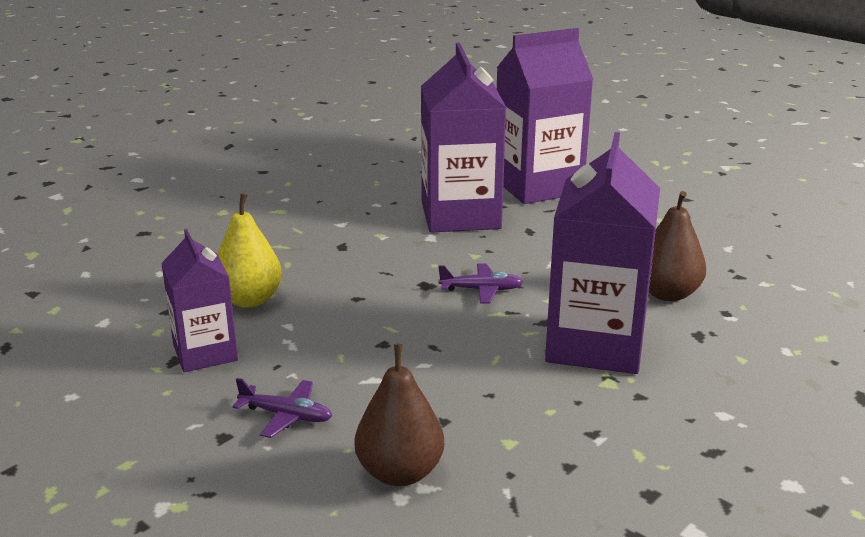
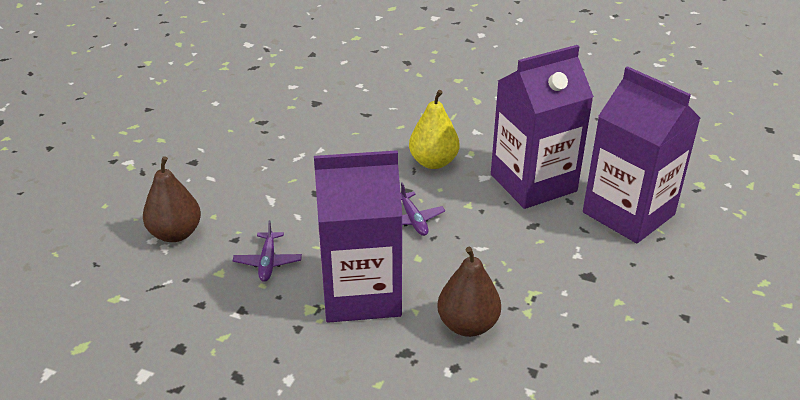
camera: 70 degrees right, 10 degrees up
purple carton [161,229,238,372] -> none
yellow pear [218,193,282,308] -> yellow pear moved to [409,90,459,169]
purple plane [232,378,332,438] -> purple plane moved to [233,220,302,282]

